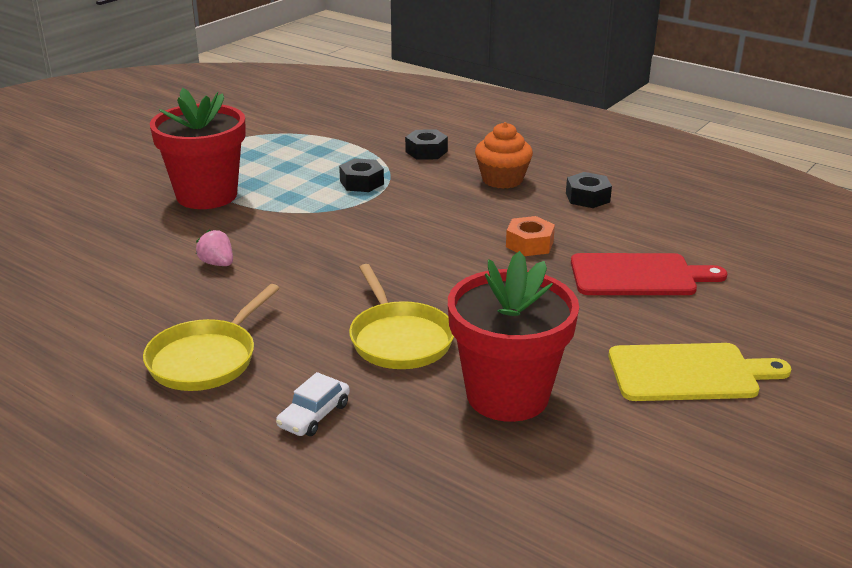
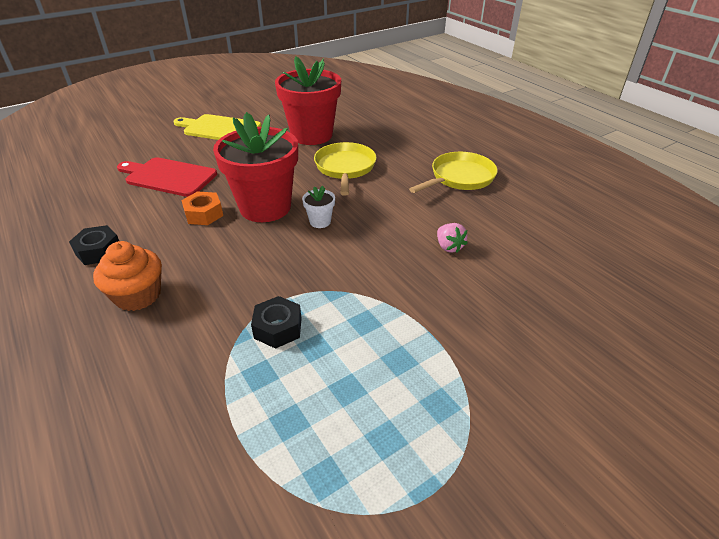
camera: 160 degrees left, 10 degrees up
red flower pot [150,88,246,209] -> red flower pot moved to [213,112,298,222]
white car [276,372,350,436] -> none
black nut [405,129,448,160] -> none
none -> white flower pot [302,185,335,228]

